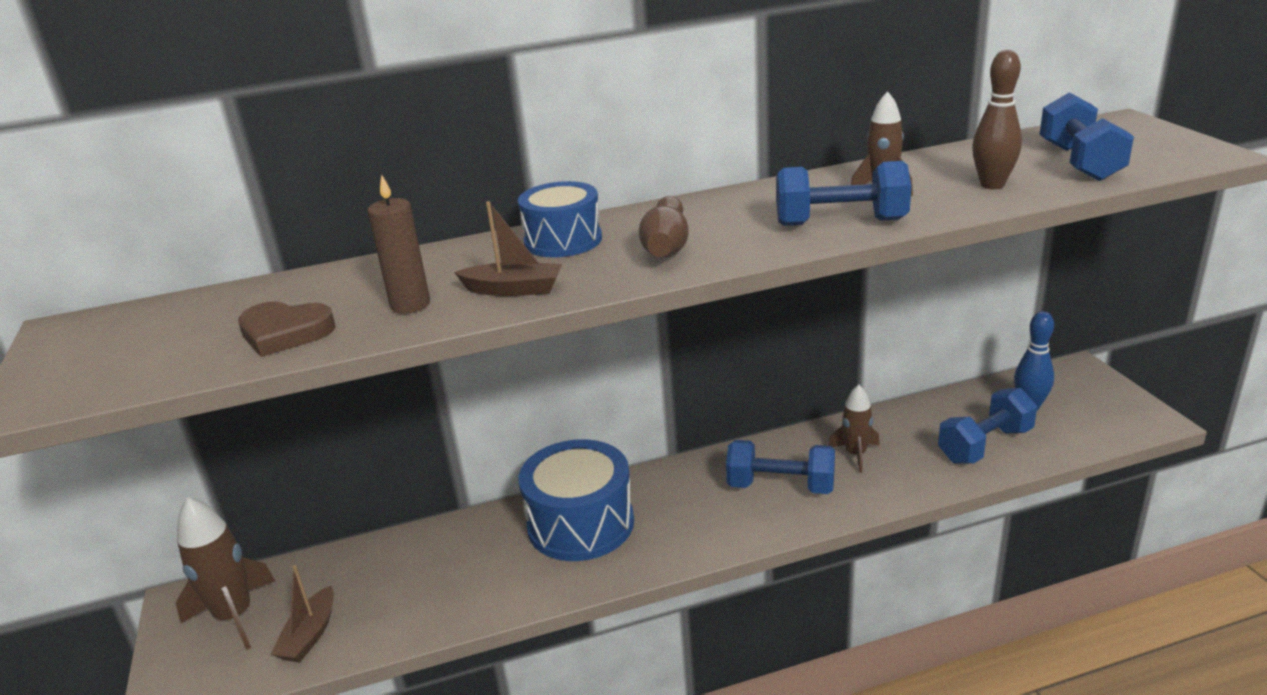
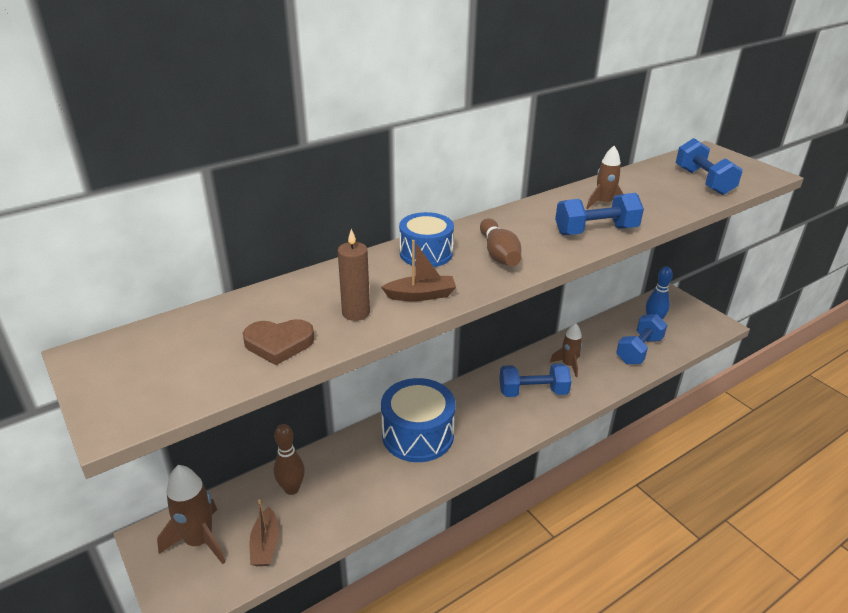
camera: 20 degrees left, 5 degrees up
brown bowling pin [972,49,1022,189] -> brown bowling pin moved to [274,424,305,495]

